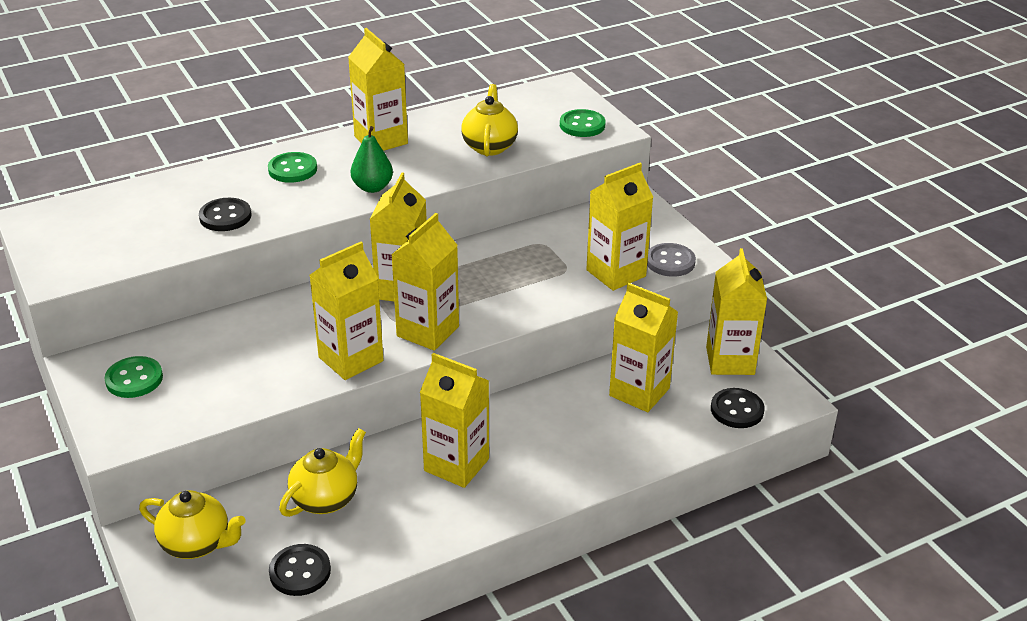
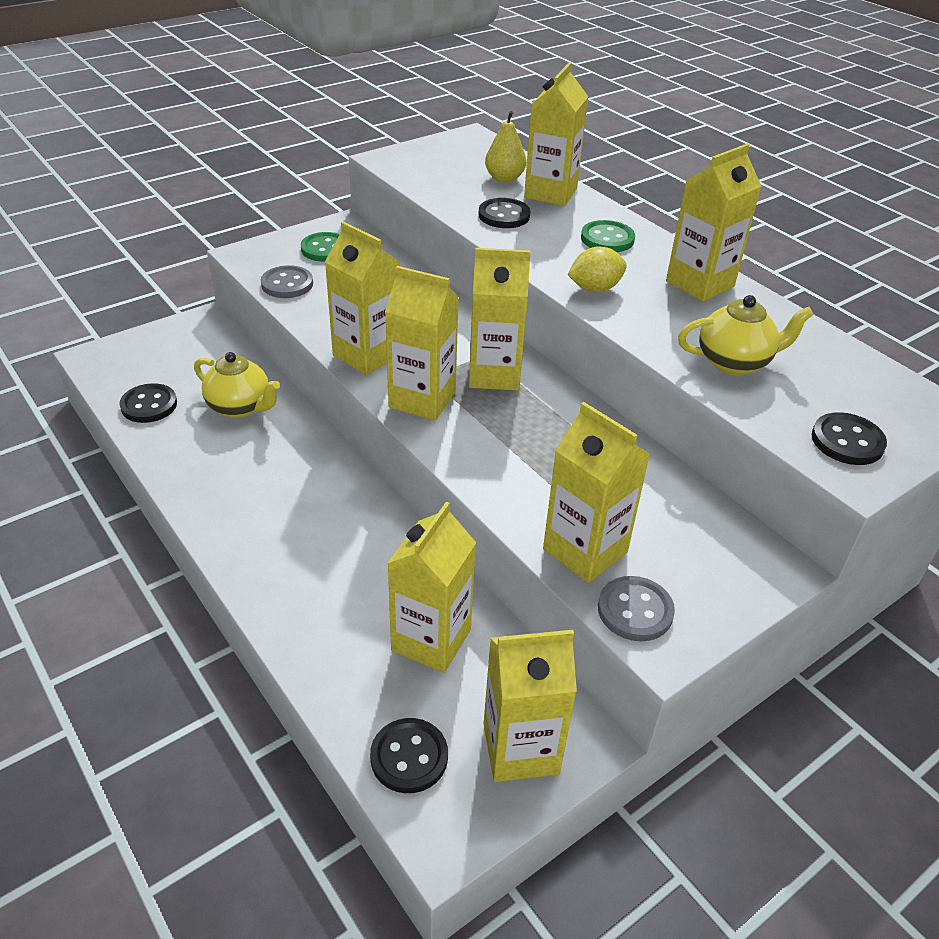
camera: 80 degrees right, 5 degrees up
yellow teapot [139,490,245,559] -> none
green pear [351,126,393,193] -> yellow lemon [568,246,627,292]
yellow carton [420,353,489,488] -> yellow carton moved to [524,63,589,206]
green button [560,109,606,137] -> black button [812,412,887,465]
none -> grey button [261,265,313,298]
none -> yellow pear [485,111,526,183]

